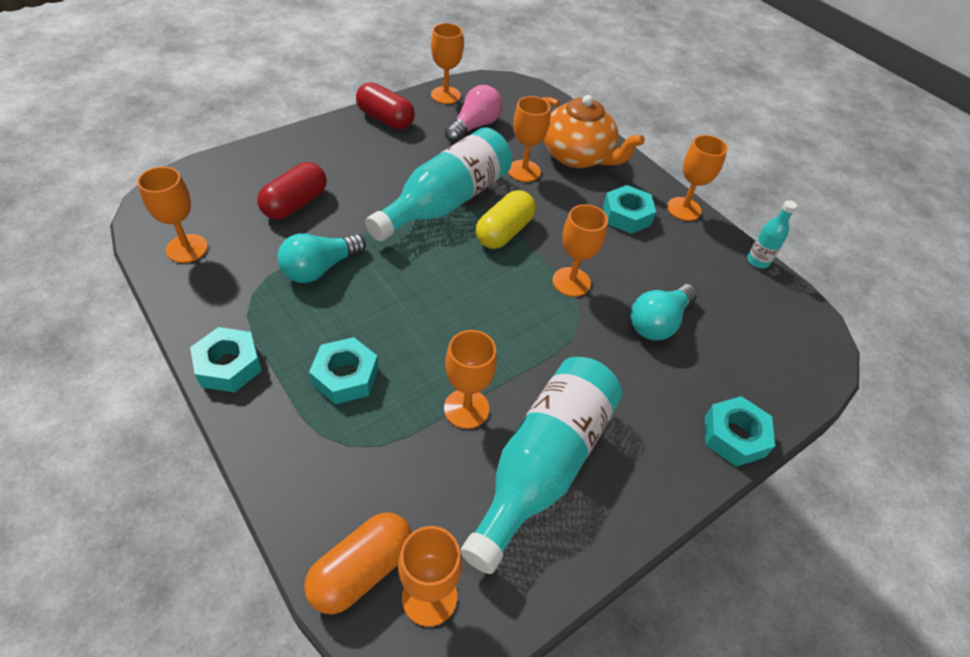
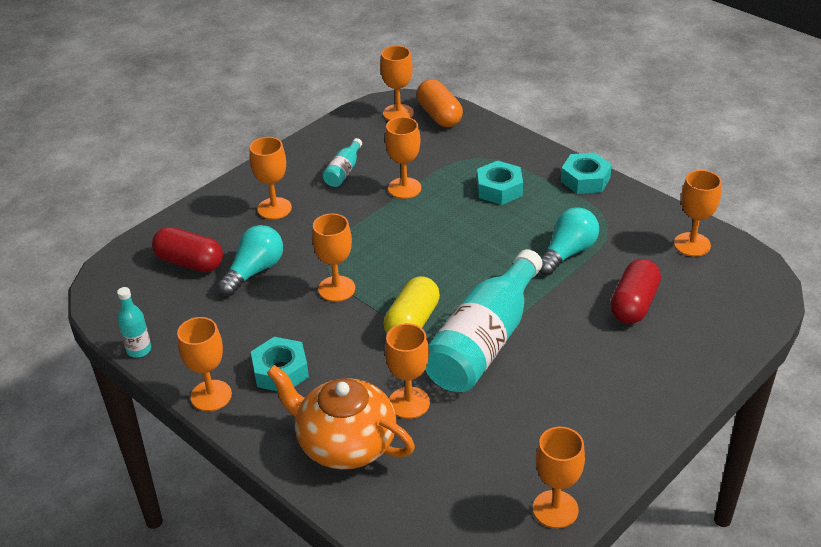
camera: 175 degrees right, 10 degrees down
orange capsule [304,512,412,614] -> orange capsule turned 60 degrees counterclockwise [417,79,463,127]
red capsule [356,82,415,129] -> red capsule moved to [152,227,223,273]
pink light bulb [445,85,502,142] -> none
turquoise bottle [460,357,622,574] -> turquoise bottle [322,138,362,187], size x0.43
turquoise nut [705,396,775,467] -> none
none -> orange goblet [250,137,292,220]

